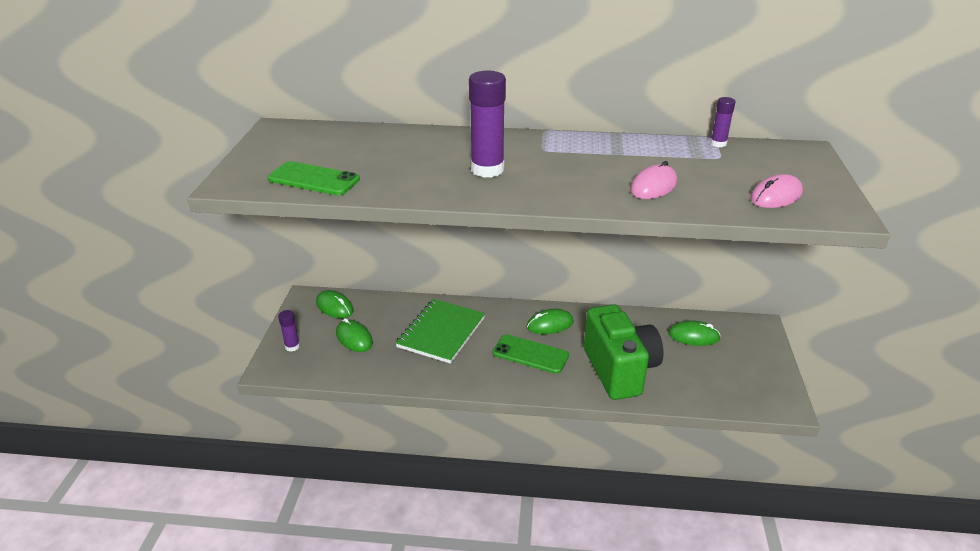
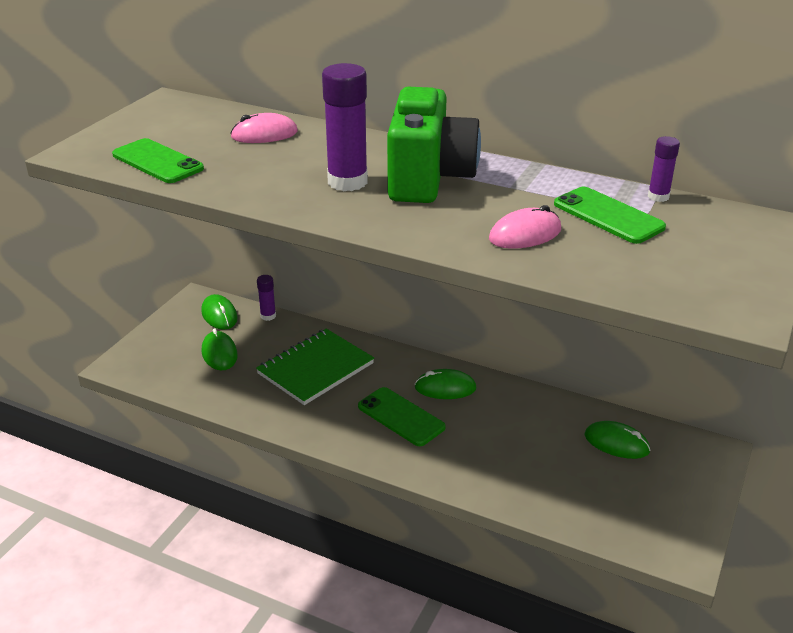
camera: 20 degrees right, 0 degrees up
purple glue stick [278,310,300,352] -> purple glue stick moved to [257,275,276,321]
green camera [584,304,664,400] -> green camera moved to [387,87,481,203]
pink mouse [750,174,803,208] -> pink mouse moved to [230,113,298,143]
none -> green phone [554,187,666,244]

